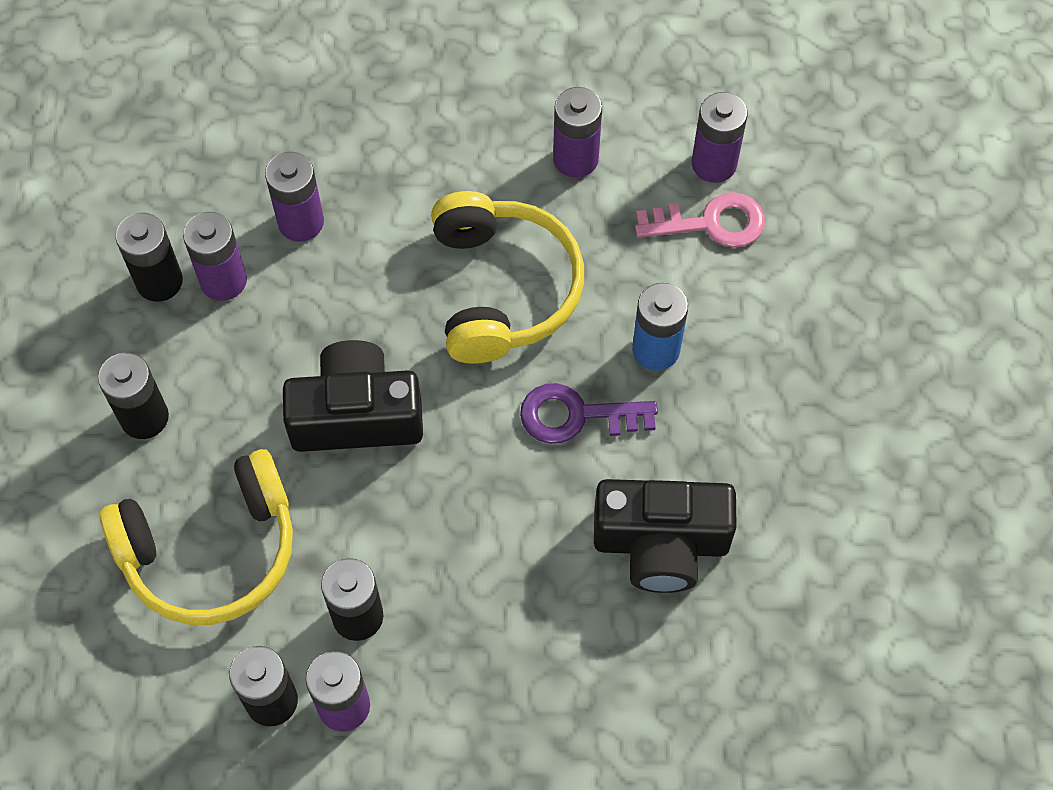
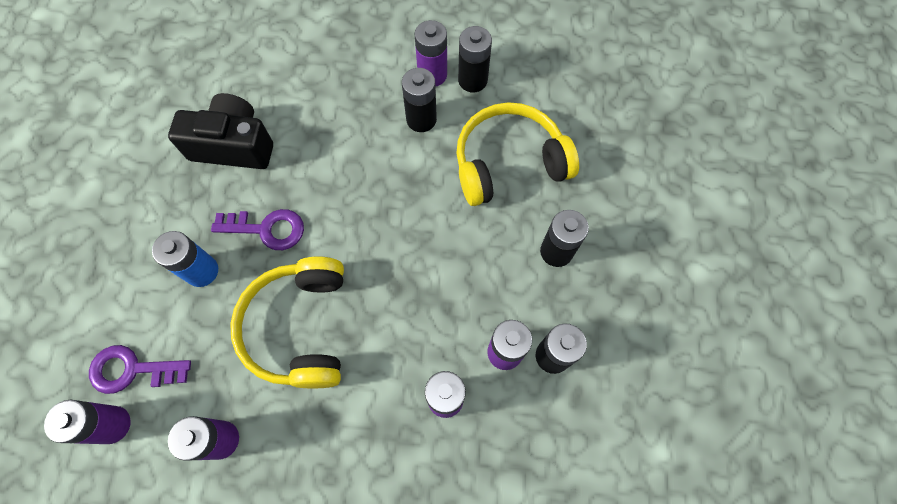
camera: 175 degrees left, 5 degrees up
black camera [283,340,423,452] -> none
pink key [635,192,765,248] -> purple key [89,345,191,394]

